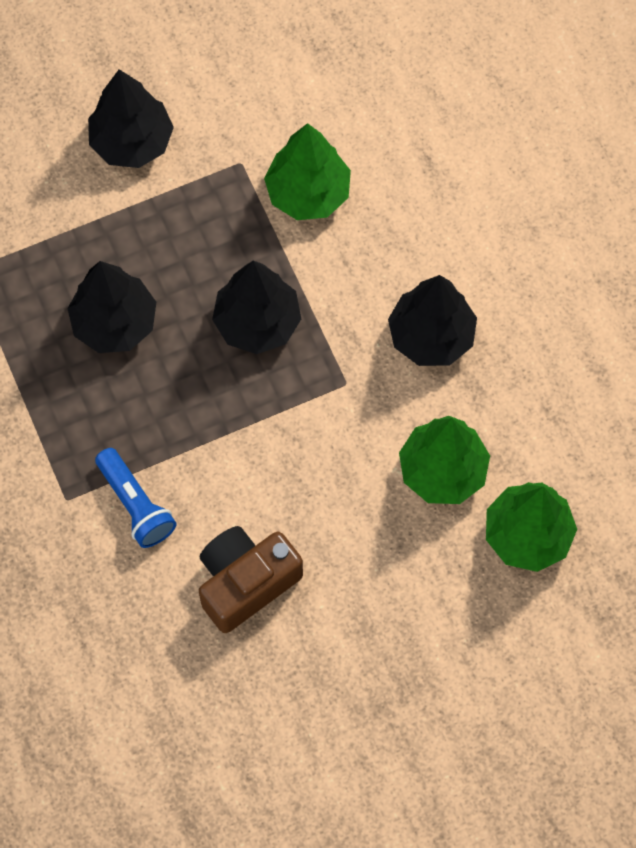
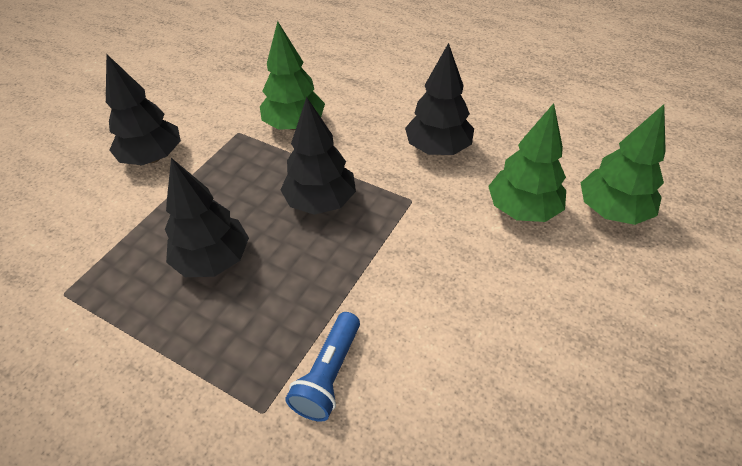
camera: 35 degrees left, 20 degrees down
blue flashlight [95,448,176,548] -> blue flashlight turned 90 degrees clockwise [285,312,360,422]
brown camera [199,526,303,633] -> none

